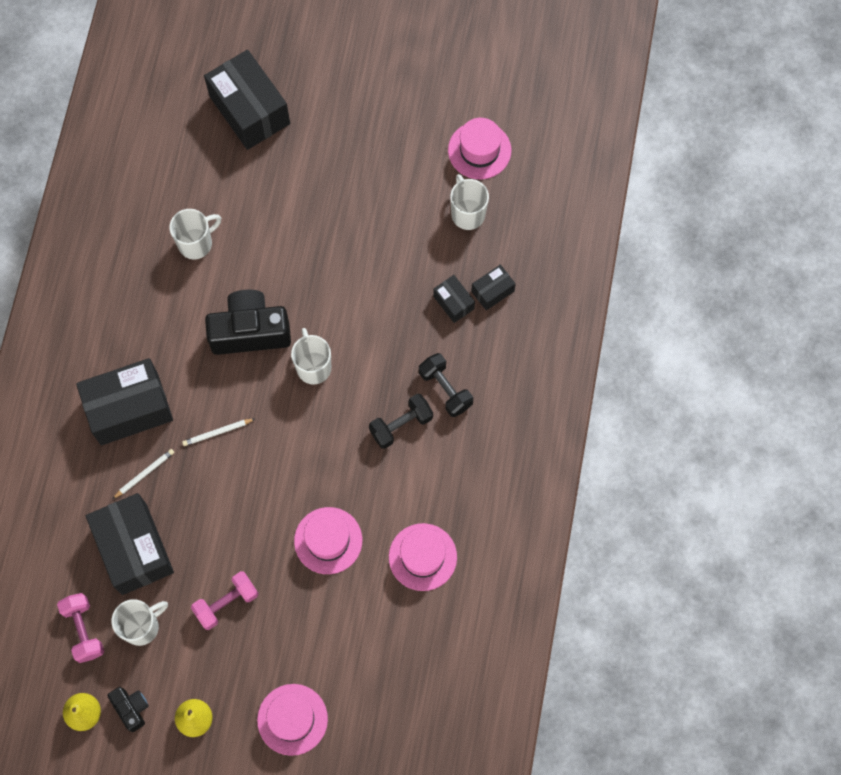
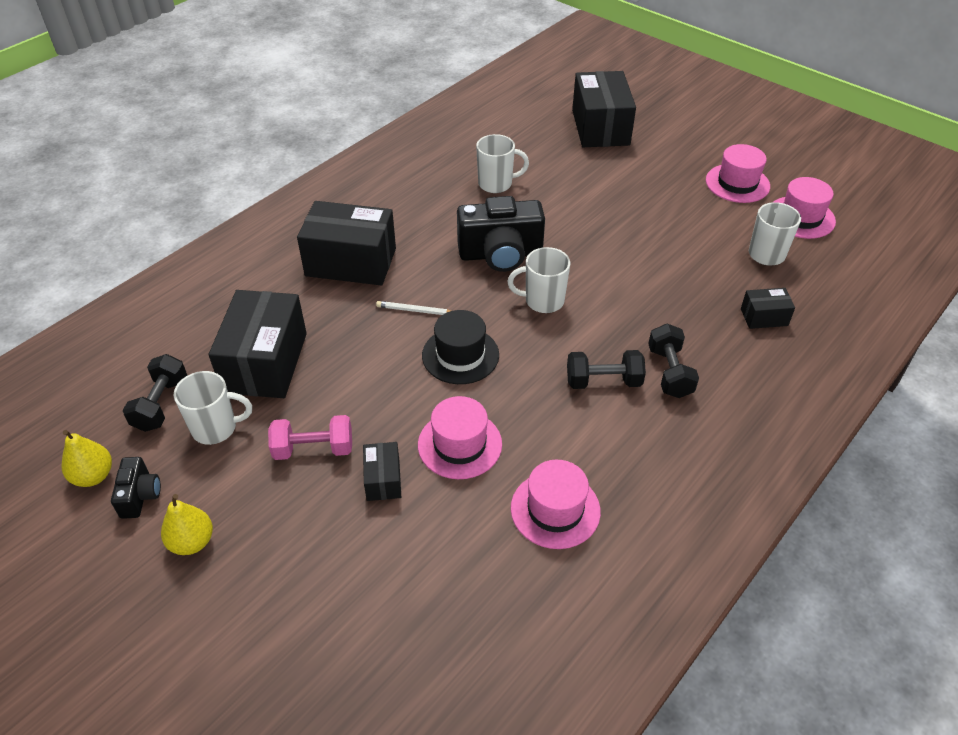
camera: 30 degrees right, 25 degrees down
pink dumbbell [57,593,104,663] -> black dumbbell [123,354,188,432]
white pencil [112,449,174,499] -> none
black camera [205,290,291,355] -> black camera turned 150 degrees clockwise [457,196,545,272]
pink hat [257,684,328,756] -> pink hat moved to [706,144,770,203]
white mug [291,328,331,385] -> white mug turned 105 degrees counterclockwise [507,247,570,313]
black box [433,275,475,323] -> black box moved to [363,442,401,501]
none -> black hat [422,310,499,384]

